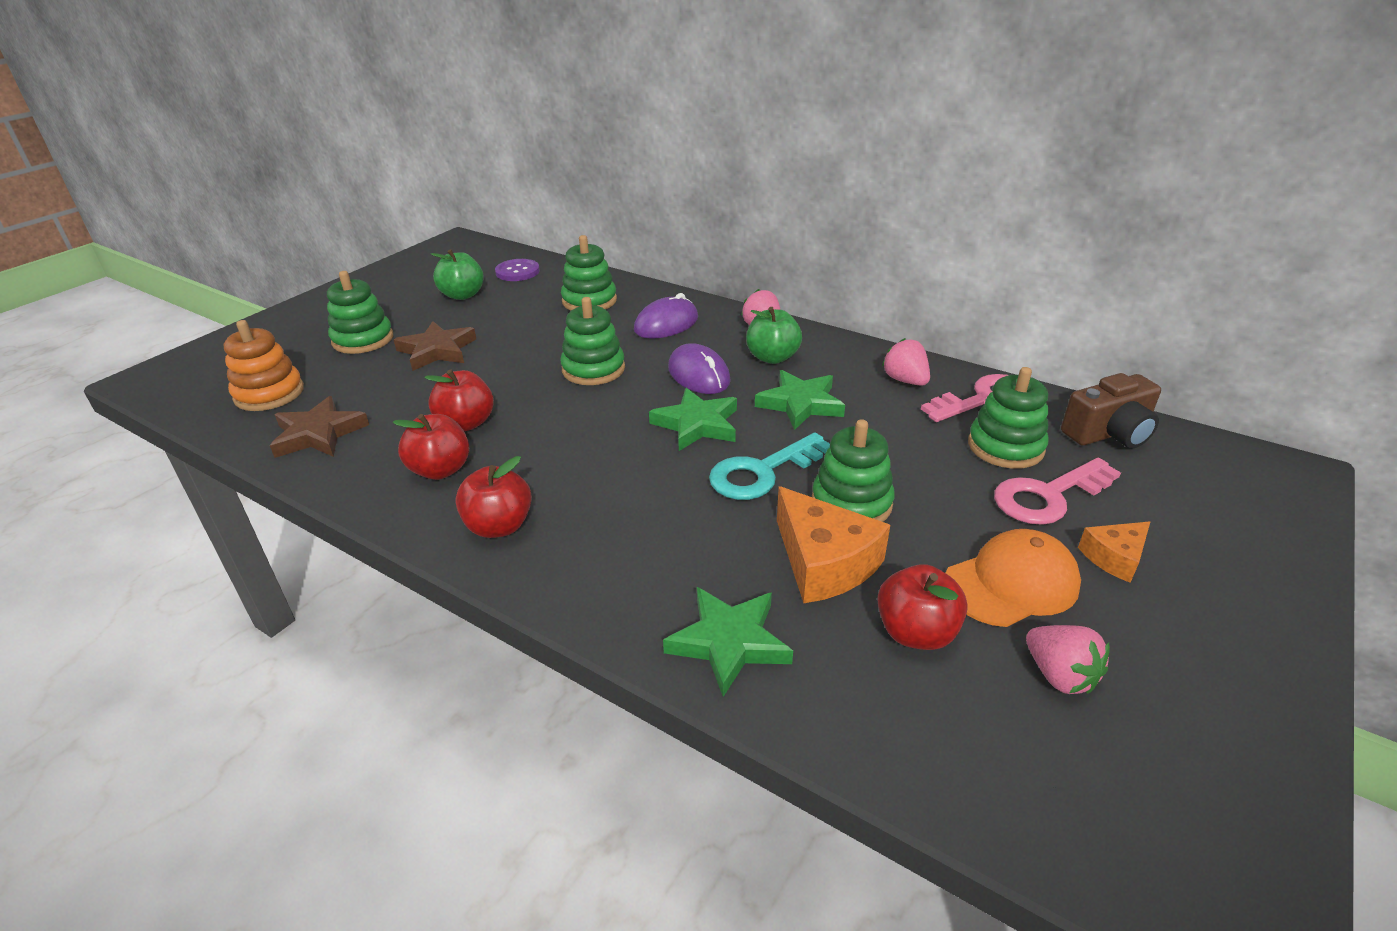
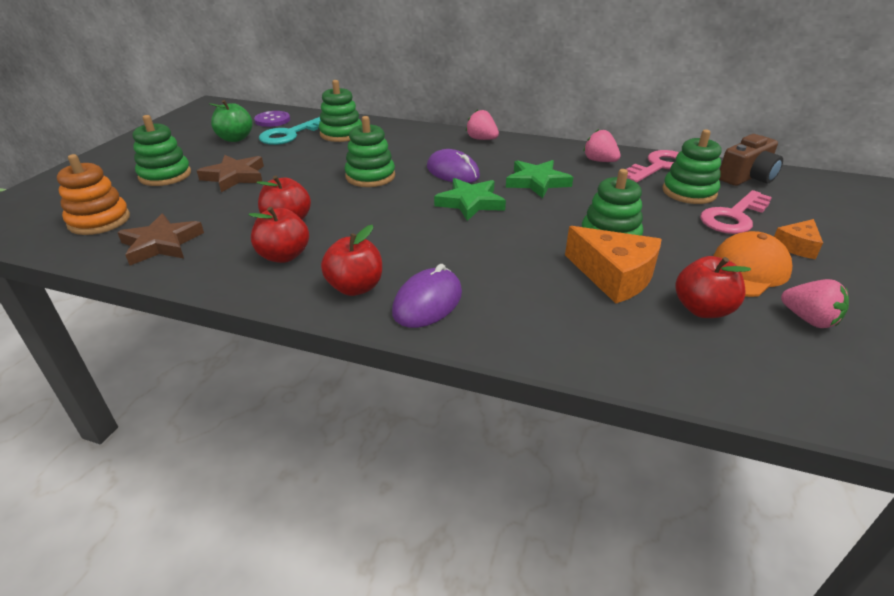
camera: 15 degrees left, 0 degrees up
purple mouse [634,293,698,339] -> purple mouse moved to [392,264,462,328]
green star [663,587,793,697] -> none
turquoise key [709,432,830,500] -> turquoise key moved to [259,117,321,145]
green apple [746,307,802,364] -> none

